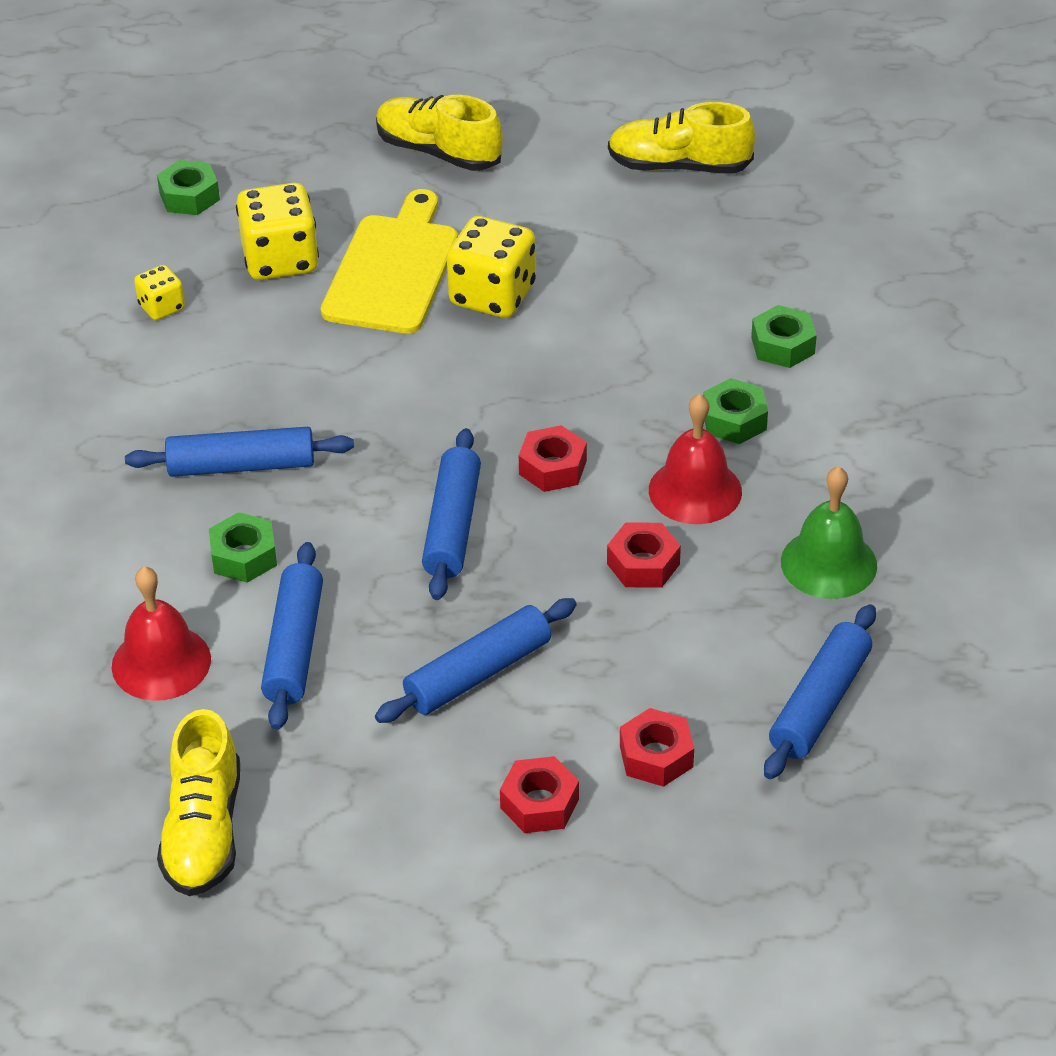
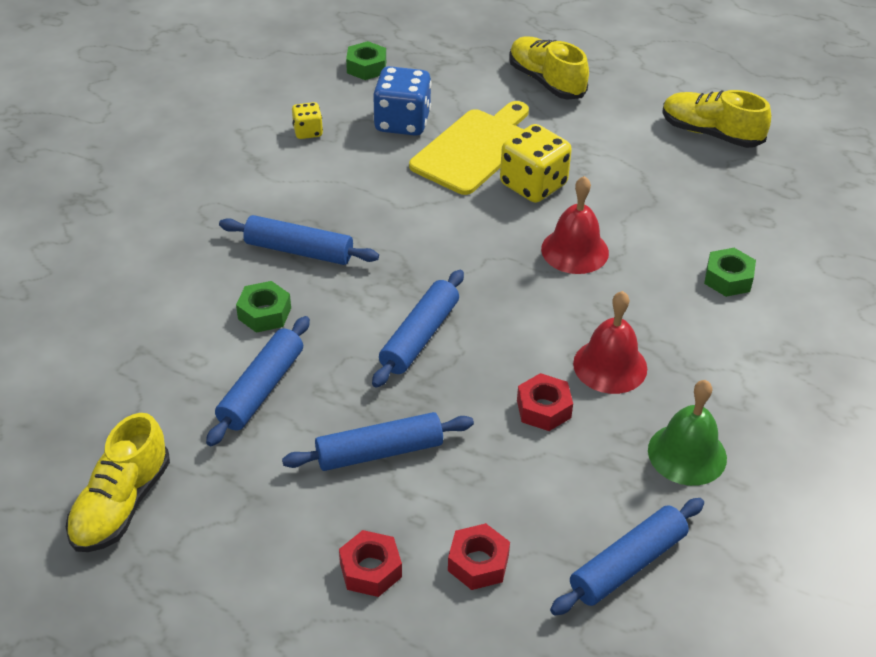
camera: 20 degrees right, 0 degrees up
red bell [112,566,211,701] -> red bell moved to [541,176,609,274]
yellow dice [236,183,319,280] -> blue dice [373,66,431,136]
red nut [519,425,587,492] -> none
green nut [703,378,768,444] -> none

